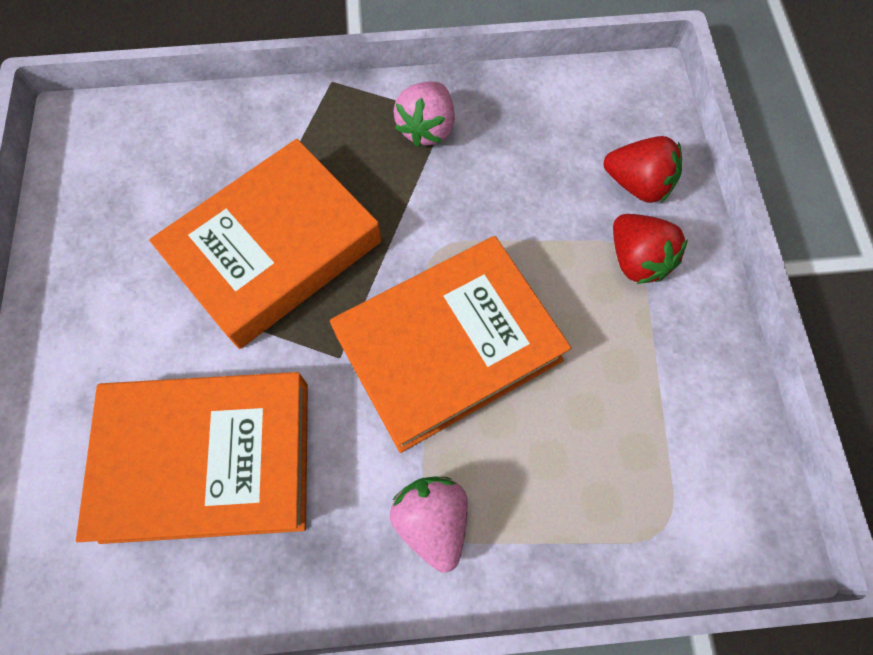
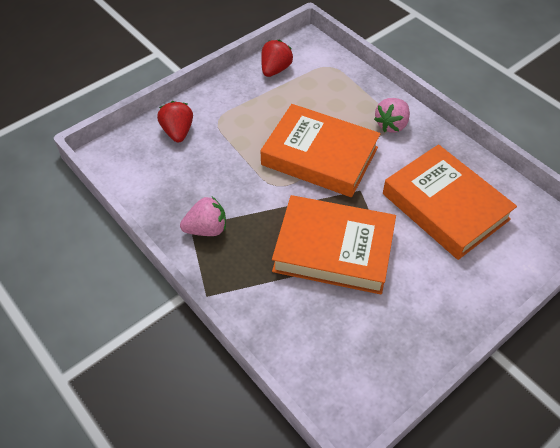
camera: 125 degrees left, 15 degrees down
red strawberry [613,214,688,284] -> red strawberry moved to [261,40,293,77]

